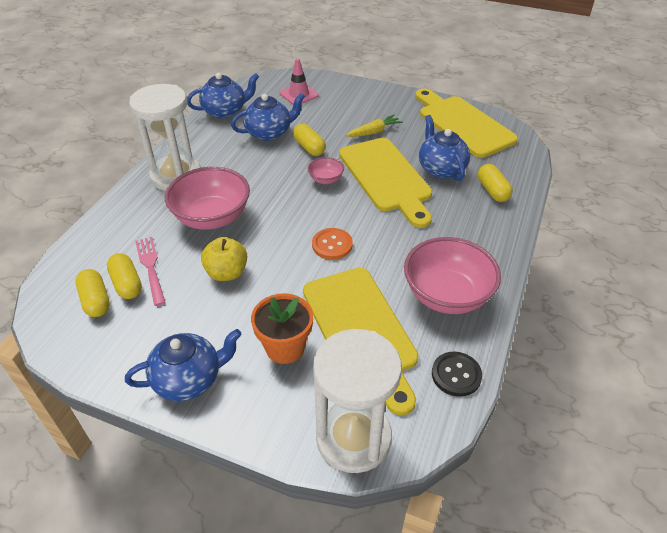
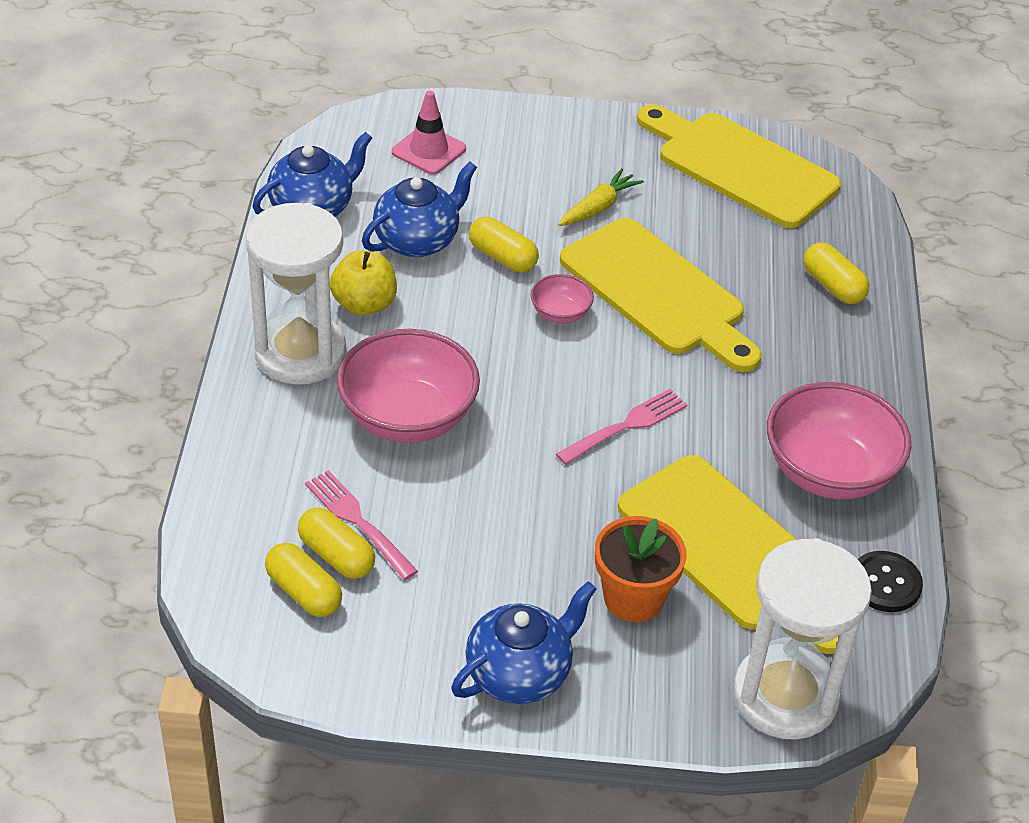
camera: 20 degrees left, 0 degrees up
yellow apple [201,237,247,281] -> yellow apple moved to [330,250,397,316]
orange button [312,228,353,260] -> pink fork [556,389,687,465]
blue teapot [419,115,470,181] -> none

